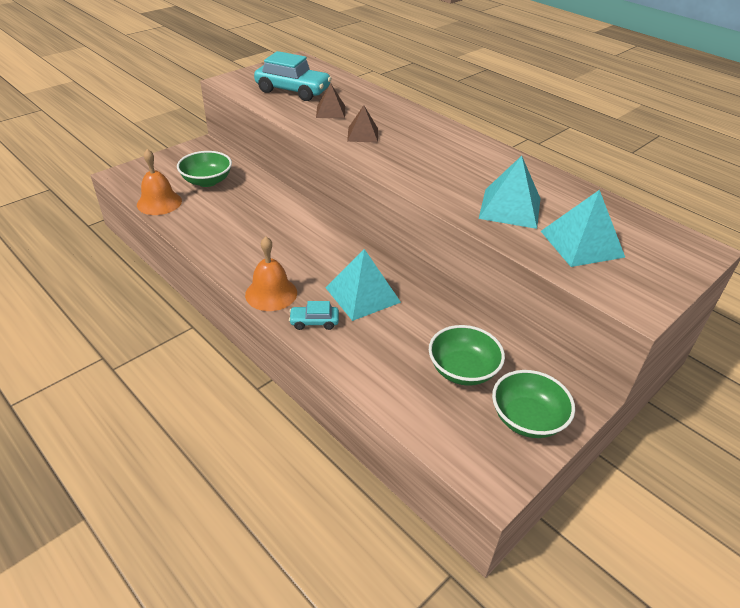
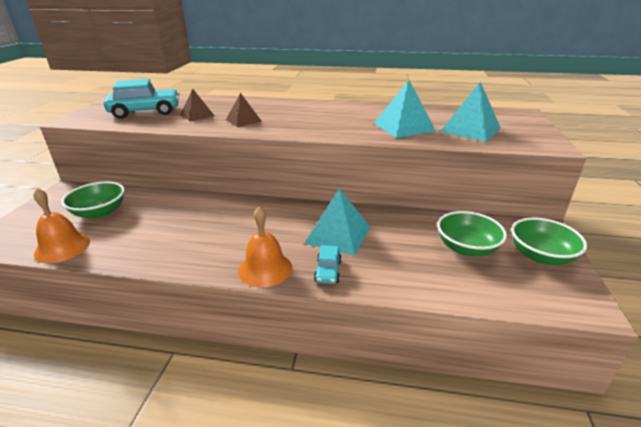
camera: 35 degrees left, 10 degrees down
turquoise car [289,301,339,330] -> turquoise car turned 45 degrees counterclockwise [314,245,342,284]

